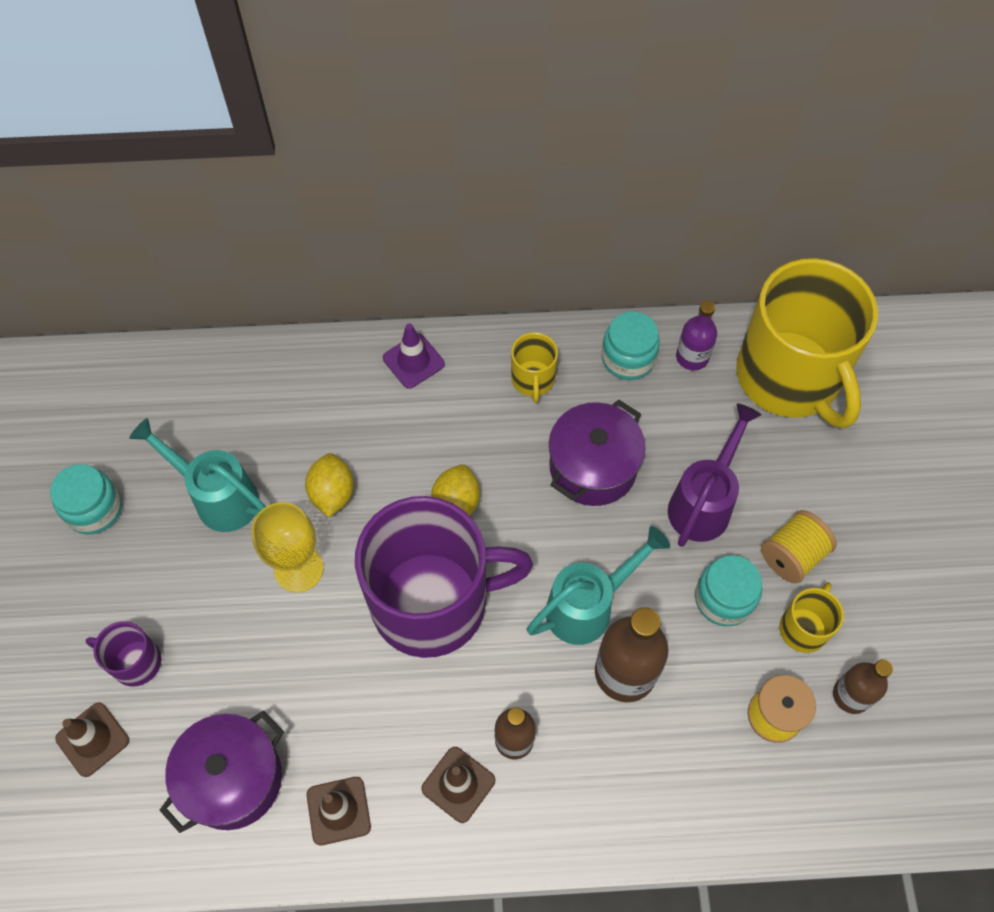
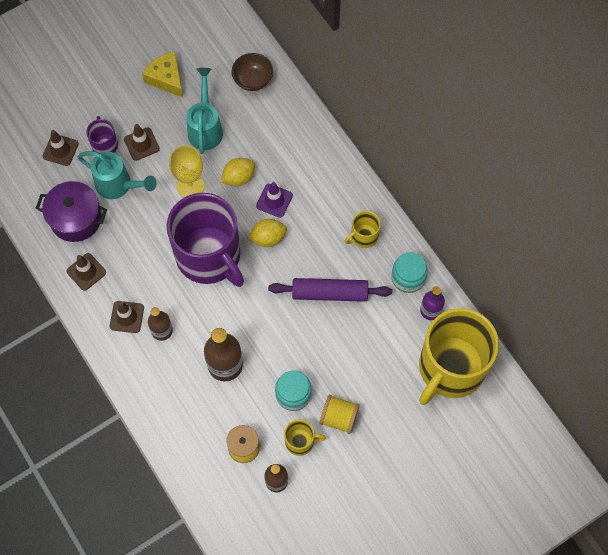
camera: 60 degrees right, 5 degrees up
turquoise jar [50,464,122,535] -> yellow cheese [142,51,183,98]
purple traffic cone [383,323,445,389] -> purple traffic cone moved to [256,182,293,218]
turquoise watering can [527,526,670,645] -> turquoise watering can moved to [78,151,157,199]
purple pot [549,399,646,506] -> purple rolling pin [268,278,392,302]
purple watering can [668,403,761,547] -> none
none -> brown traffic cone [124,124,160,161]
none -> brown bowl [232,53,273,91]

